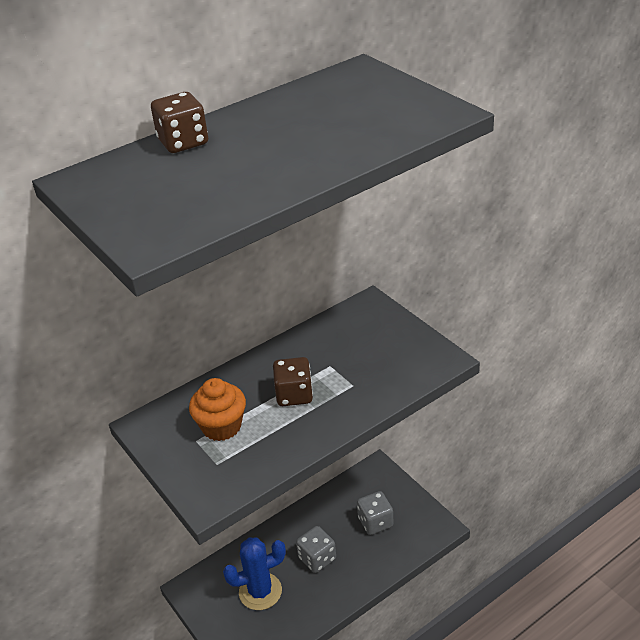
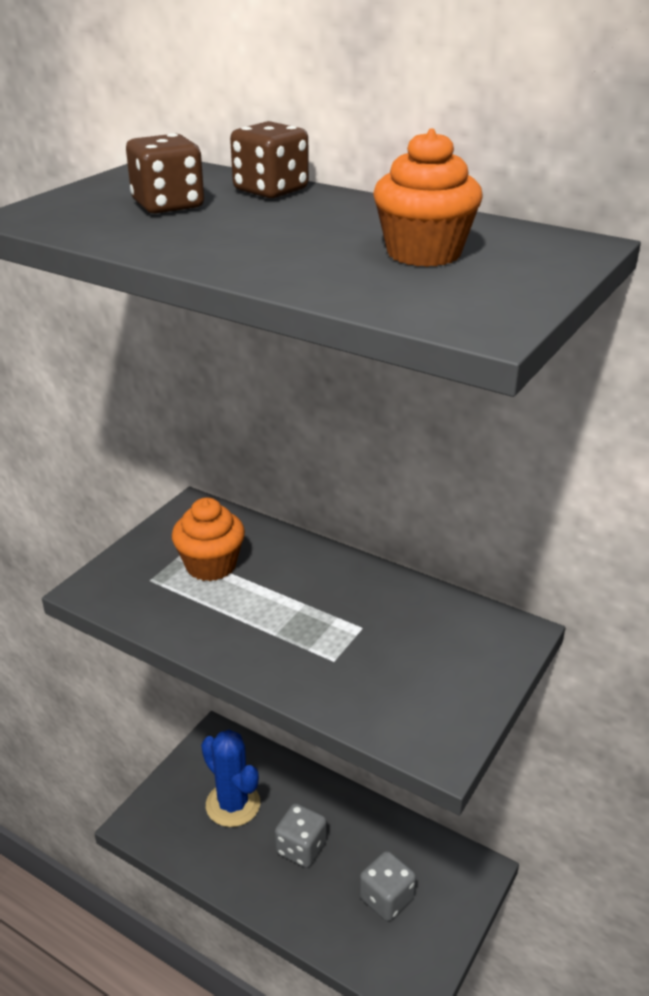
camera: 65 degrees right, 5 degrees down
brown dice [273,357,313,406] -> brown dice moved to [126,133,204,214]
none -> orange cupcake [373,129,483,267]

